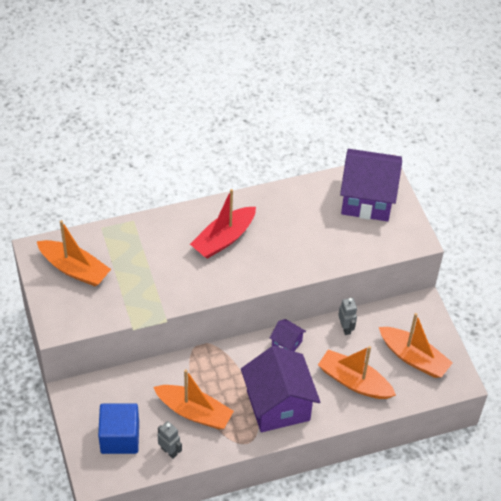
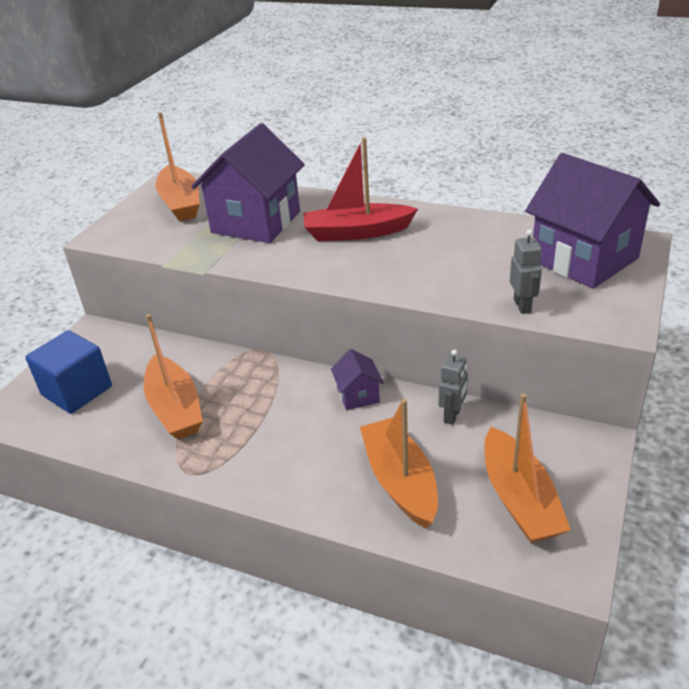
camera: 45 degrees right, 15 degrees down
grey robot [158,421,182,459] -> grey robot moved to [510,229,542,314]
purple house [241,346,320,432] -> purple house moved to [191,123,305,243]

